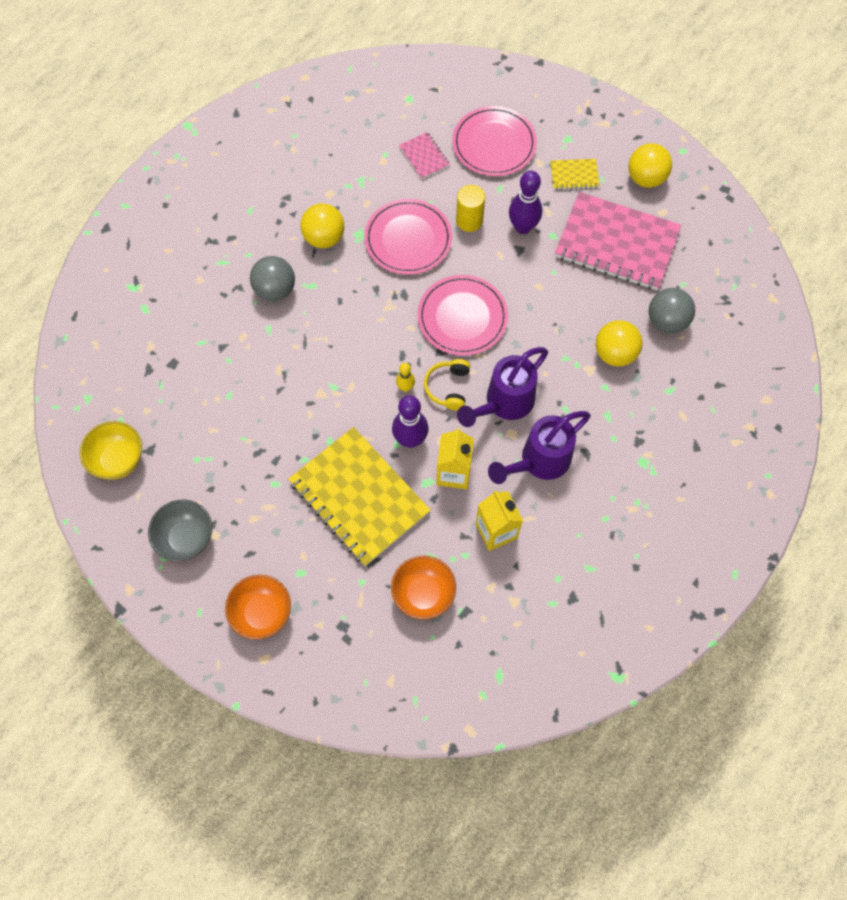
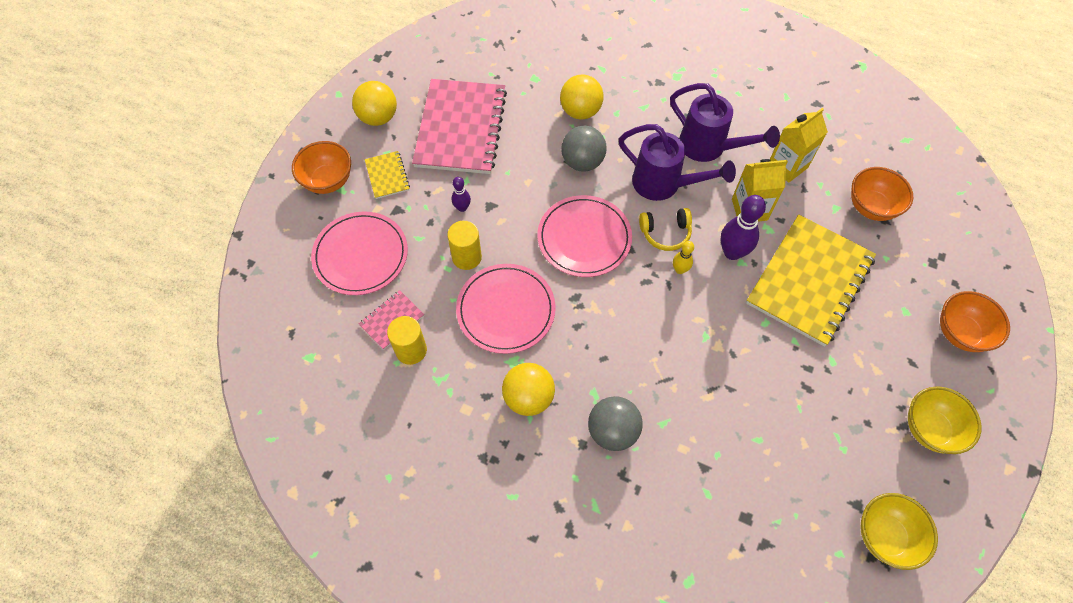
camera: 105 degrees left, 5 degrees down
grey bowl [148,500,212,561] -> yellow bowl [908,386,982,454]
purple bowling pin [509,170,542,234] -> purple bowling pin [452,177,471,212], size x0.54
grey ball [649,288,695,334] -> grey ball moved to [561,126,607,171]
none -> orange bowl [292,141,351,194]
none -> yellow cylinder [387,316,427,365]

